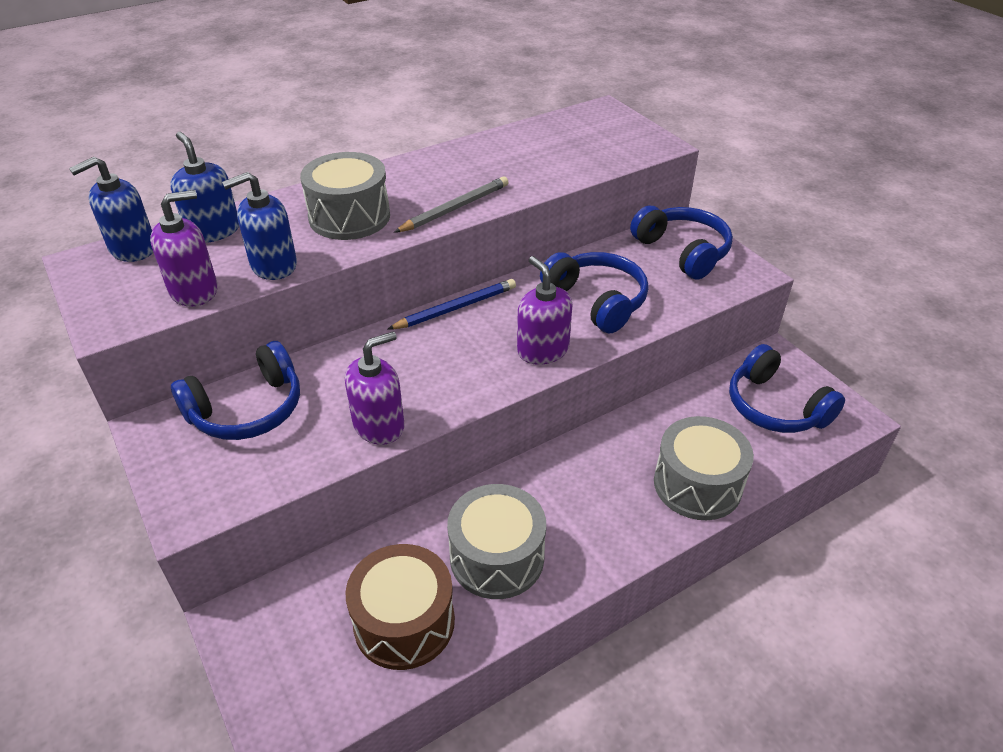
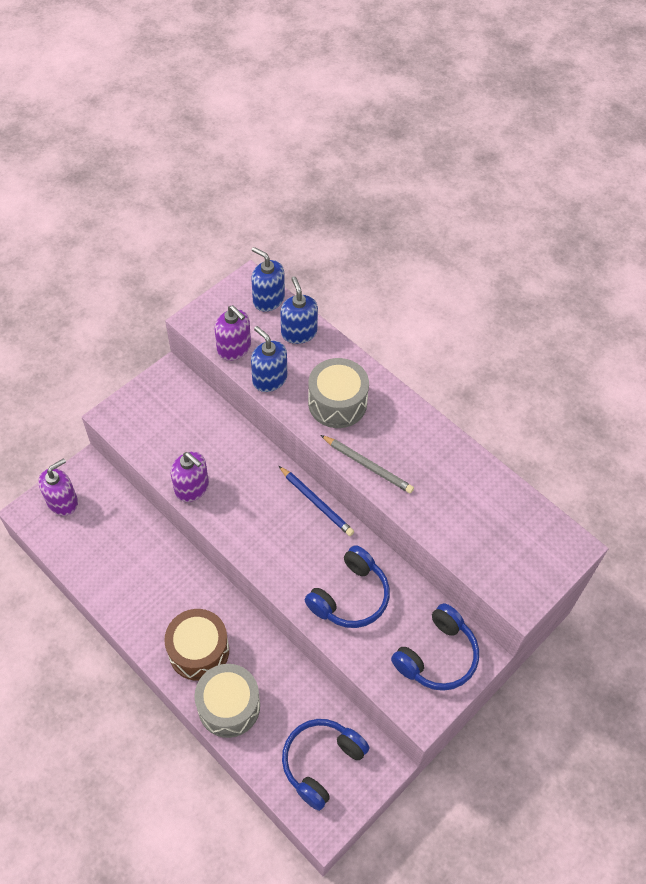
camera: 75 degrees right, 15 degrees up
blue soap dispenser [170,132,239,243] -> blue soap dispenser turned 60 degrees counterclockwise [280,276,318,344]
blue headphones [171,341,300,440] -> none
brown drum [345,544,455,670] -> brown drum moved to [164,609,229,681]
grey drum [447,484,546,599] -> none
purple soap dispenser [517,256,572,365] -> purple soap dispenser moved to [38,458,78,516]

